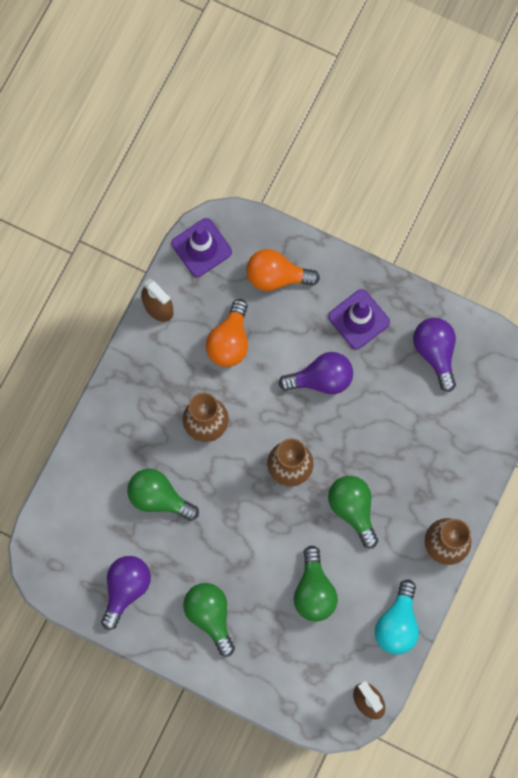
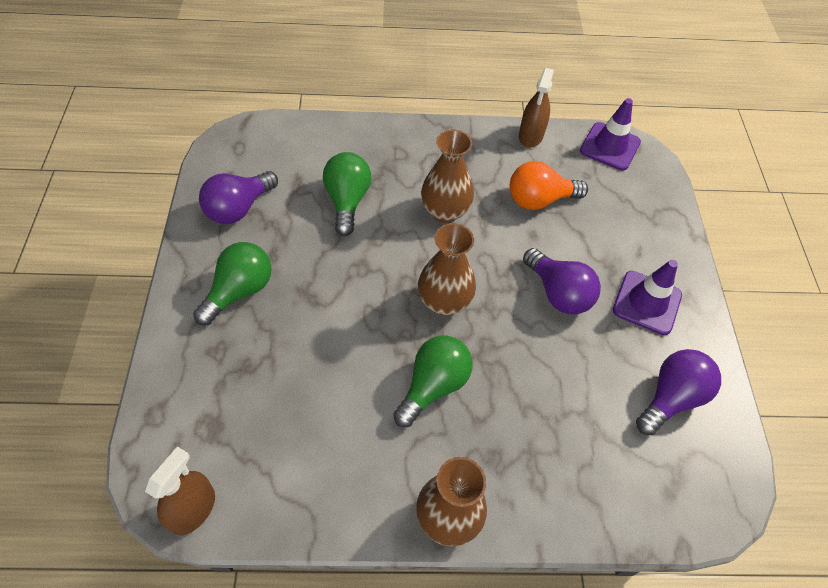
camera: 60 degrees right, 20 degrees down
purple light bulb [101,556,151,630] -> purple light bulb turned 135 degrees clockwise [199,171,278,224]
orange light bulb [246,249,320,291] -> none
green light bulb [294,546,338,621] -> none
turquoise light bulb [375,580,419,654] -> none

